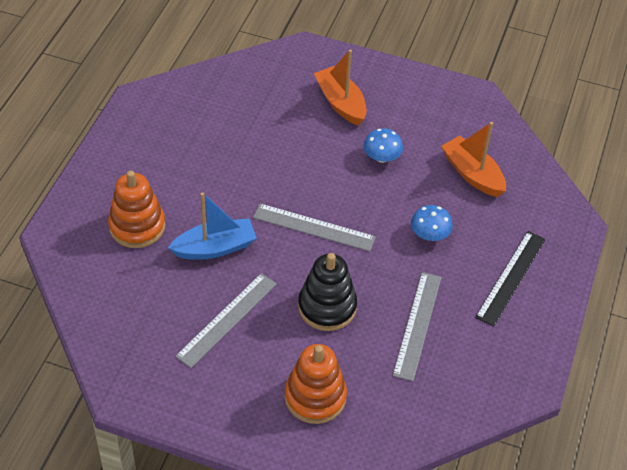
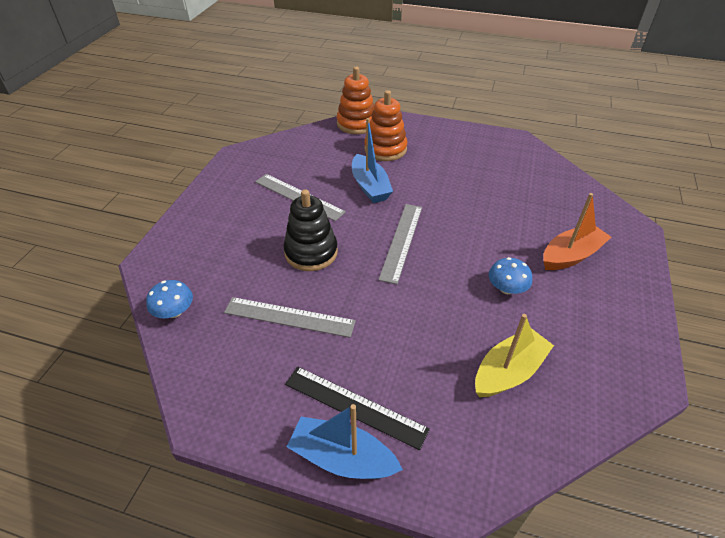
camera: 90 degrees right, 5 degrees down
orange stacking toy [284,344,347,424] -> orange stacking toy moved to [337,67,375,134]
blue mushroom [411,205,453,241] -> blue mushroom moved to [146,280,193,318]
orange boat [441,122,506,197] -> yellow boat [475,314,554,397]
none -> blue boat [287,404,403,479]

